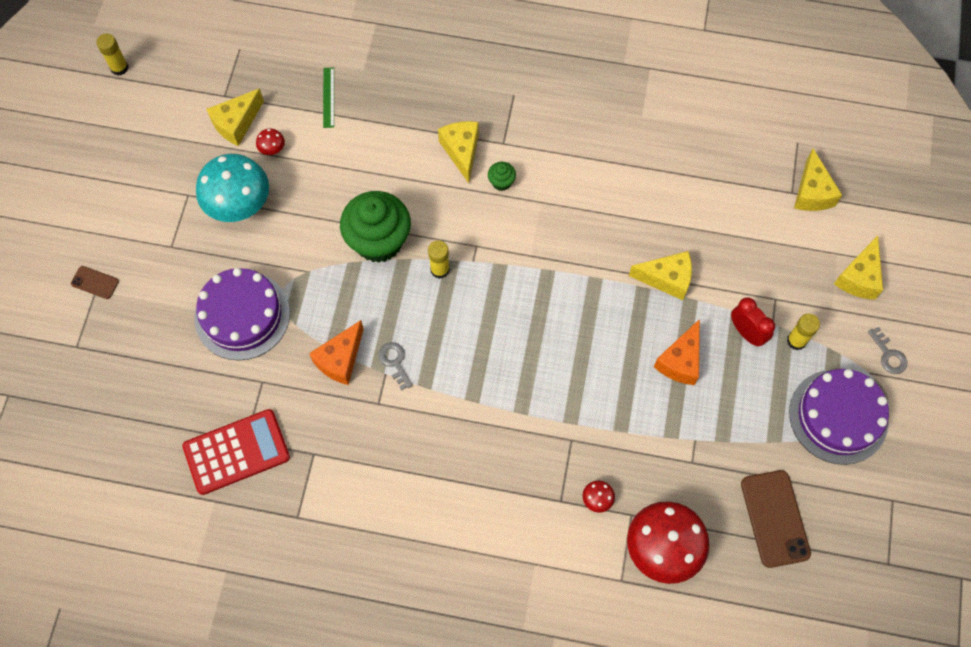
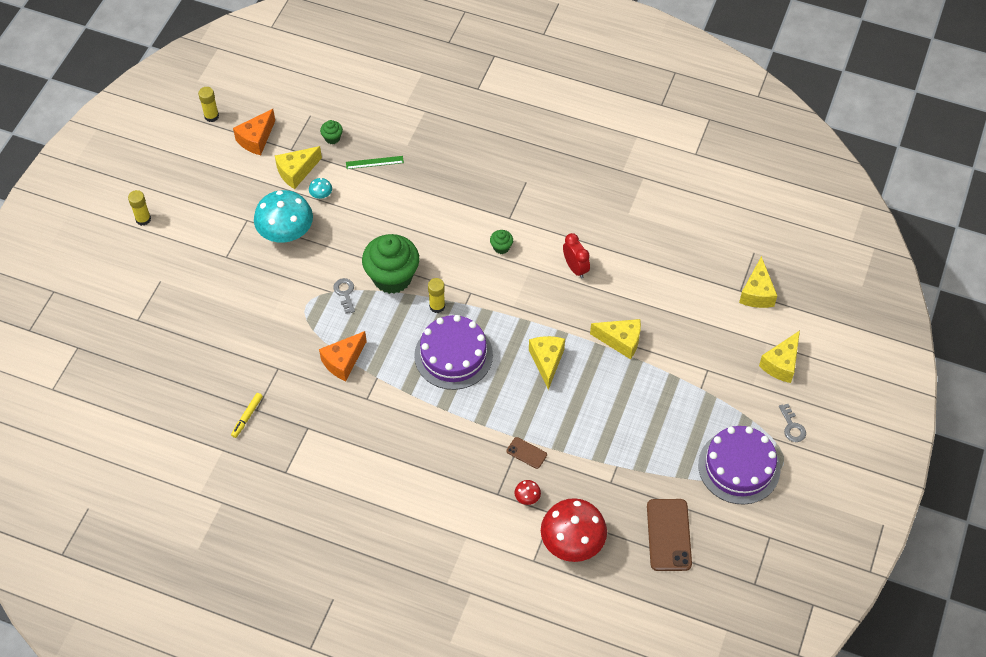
camera: 10 degrees right, 10 degrees down
brown phone [71,266,119,299] -> brown phone moved to [507,437,547,469]
red calculator [182,409,290,495] -> yellow marker [231,393,263,438]
purple cake [195,268,290,360] -> purple cake moved to [414,315,493,390]
red mushroom [256,128,285,155] -> turquoise mushroom [309,178,332,199]
green ruler [323,67,334,128] -> green ruler turned 75 degrees clockwise [346,156,404,169]
grey key [378,342,413,390] -> grey key moved to [333,278,355,314]
yellow cheese [438,121,479,183] -> yellow cheese moved to [529,336,565,390]
orange cheese [654,319,700,385] -> orange cheese moved to [233,109,275,155]
red clock [731,297,775,346] -> red clock moved to [563,233,590,279]
yellow glue stick [787,314,820,350] -> yellow glue stick moved to [128,190,151,226]
none -> green cupcake [320,120,343,144]

